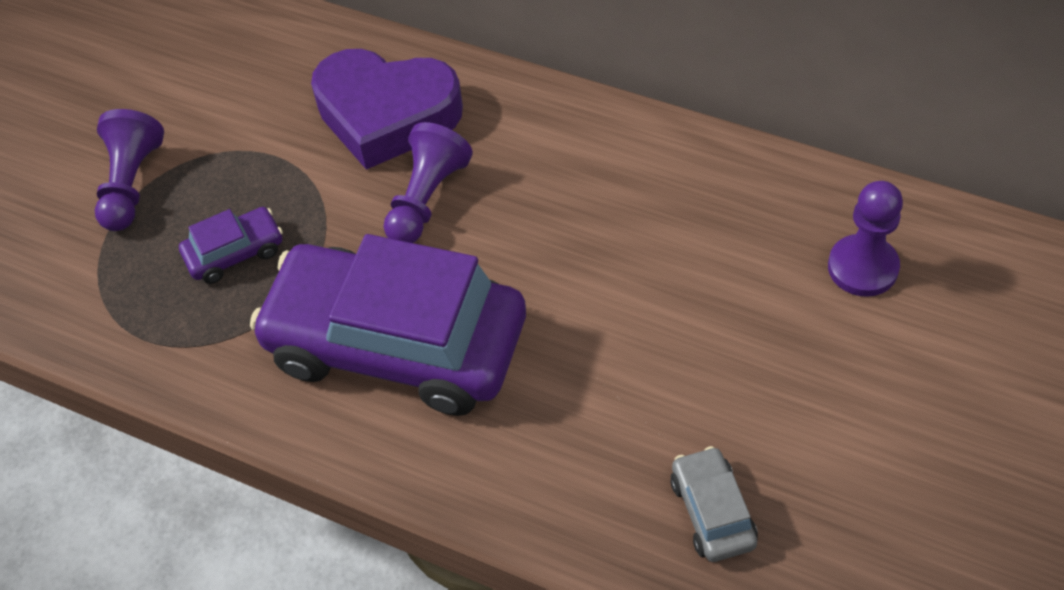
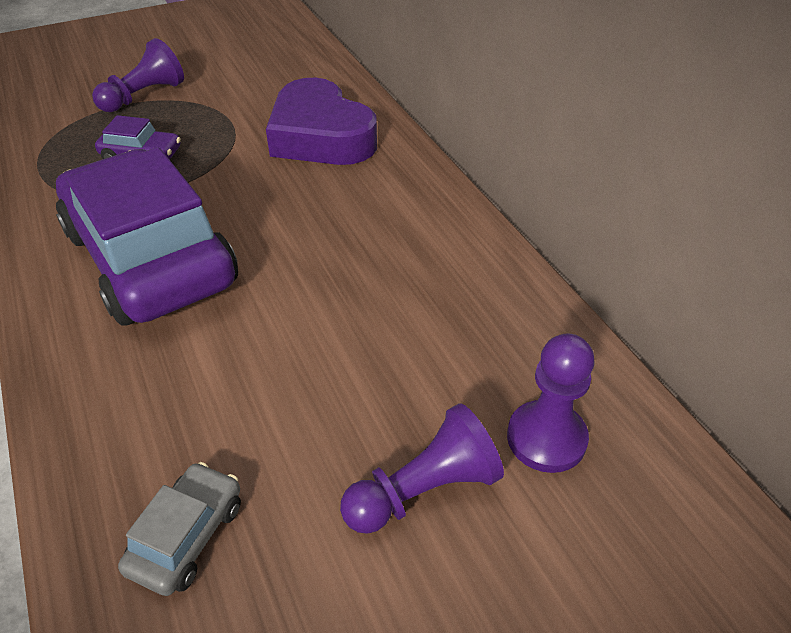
camera: 35 degrees right, 10 degrees down
purple pawn [384,122,473,243] -> purple pawn moved to [340,403,504,534]

